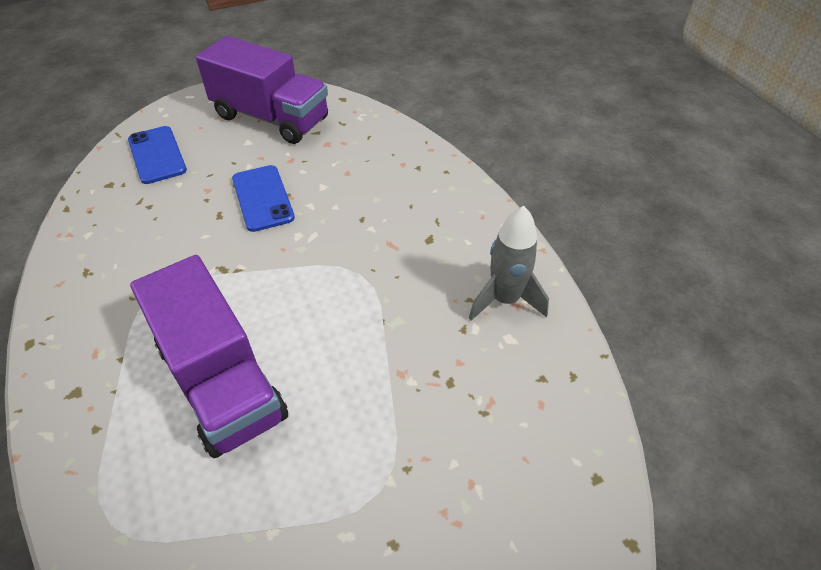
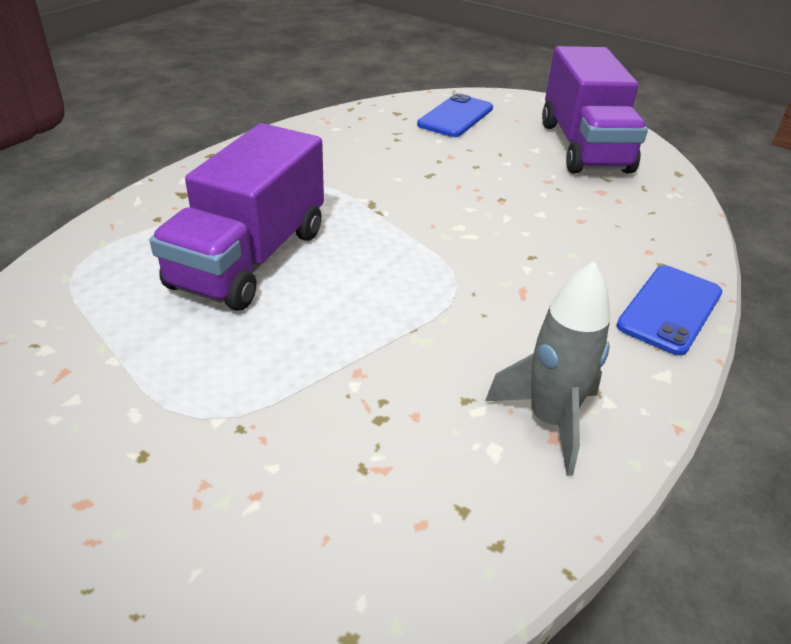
camera: 55 degrees right, 10 degrees down
blue phone [232,165,295,232] -> blue phone moved to [616,265,722,356]

